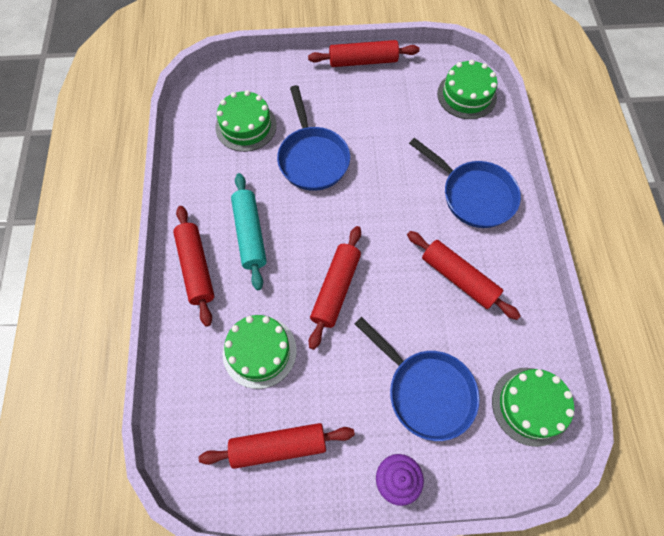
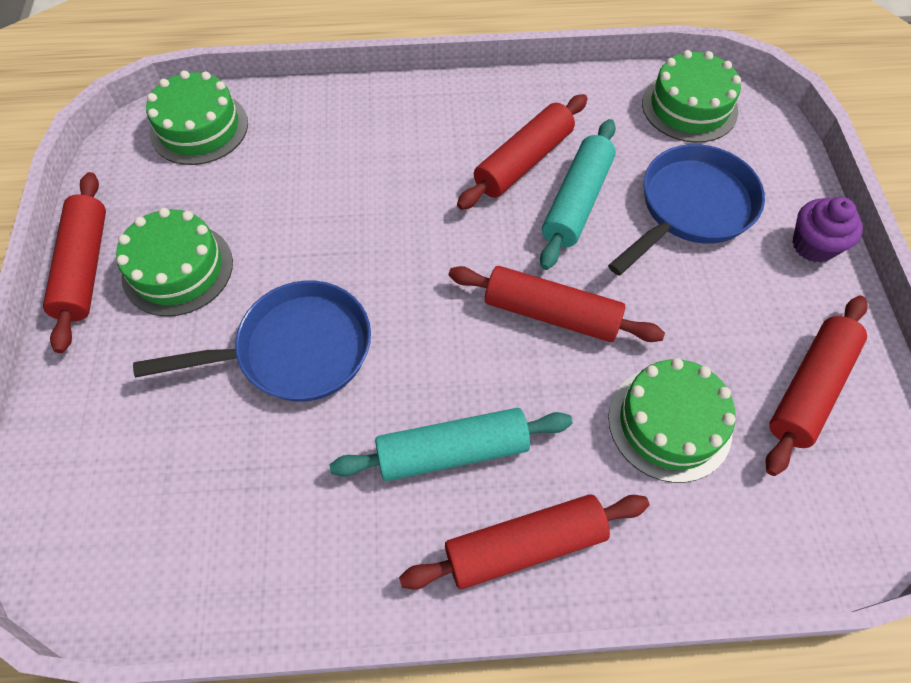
camera: 90 degrees left, 5 degrees down
red rolling pin [199,423,355,469] -> red rolling pin turned 45 degrees clockwise [766,295,868,476]
green cake [216,90,277,152] -> green cake moved to [116,208,233,317]
blue pan [409,138,521,228] -> none
none -> turquoise rolling pin [540,119,616,270]

